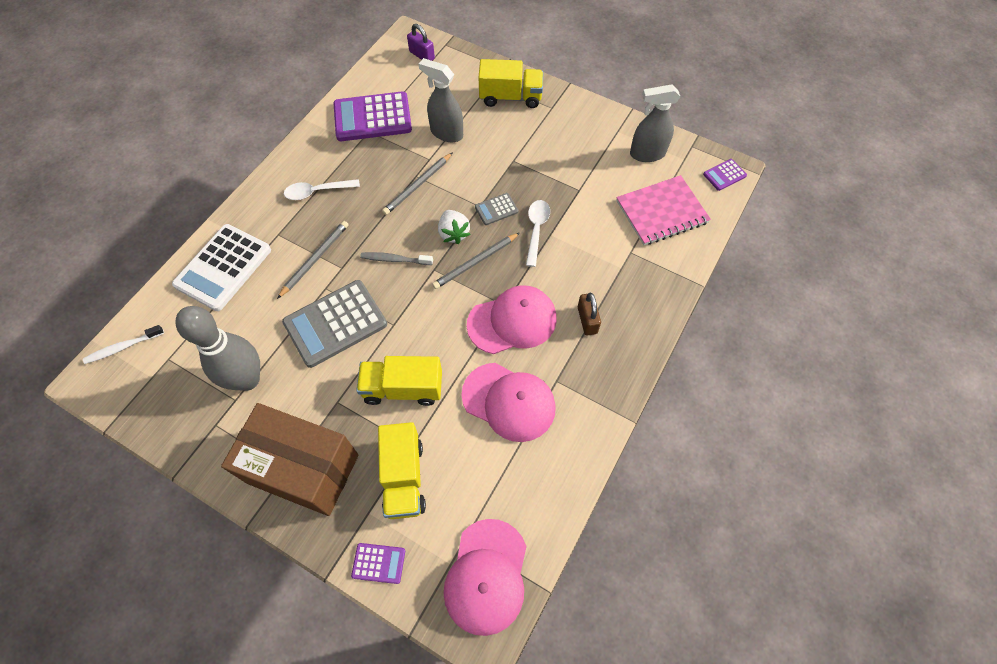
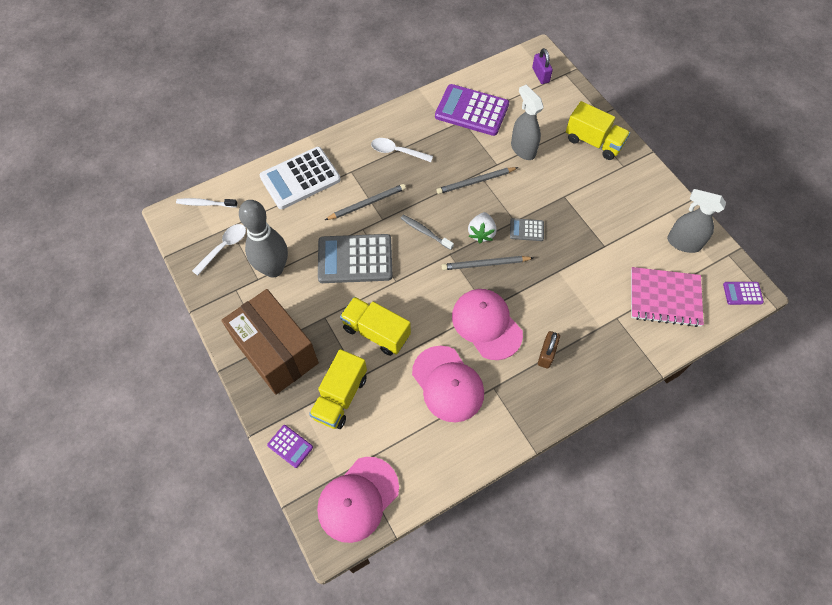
camera: 30 degrees right, 0 degrees up
pink cap [467,285,556,354] -> pink cap turned 135 degrees counterclockwise [452,289,523,360]
white spoon [526,200,550,267] -> white spoon moved to [192,224,246,276]

